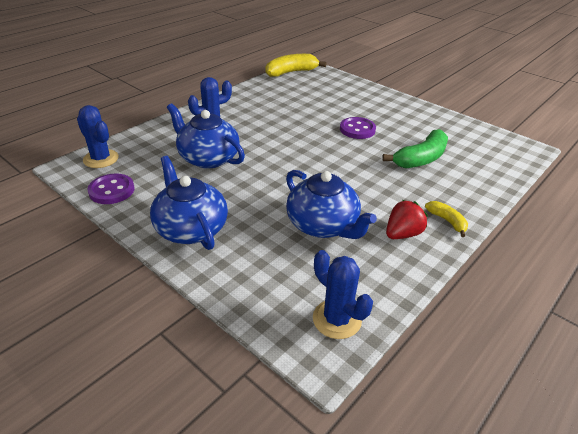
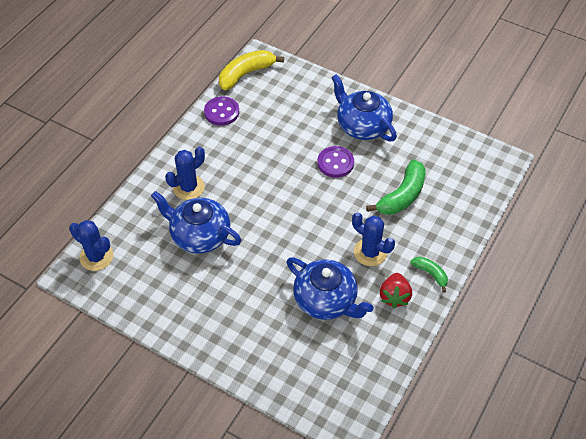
camera: 10 degrees left, 15 degrees up
purple button [87,174,135,204] -> purple button moved to [204,96,239,126]
blue teapot [150,156,228,250] -> blue teapot moved to [331,74,397,141]
blue cactus [313,250,373,339] -> blue cactus moved to [352,212,395,266]
red strawberry [386,200,428,239] -> red strawberry turned 150 degrees clockwise [380,273,412,308]
yellow banana [425,201,468,237] -> green banana [410,256,448,292]

